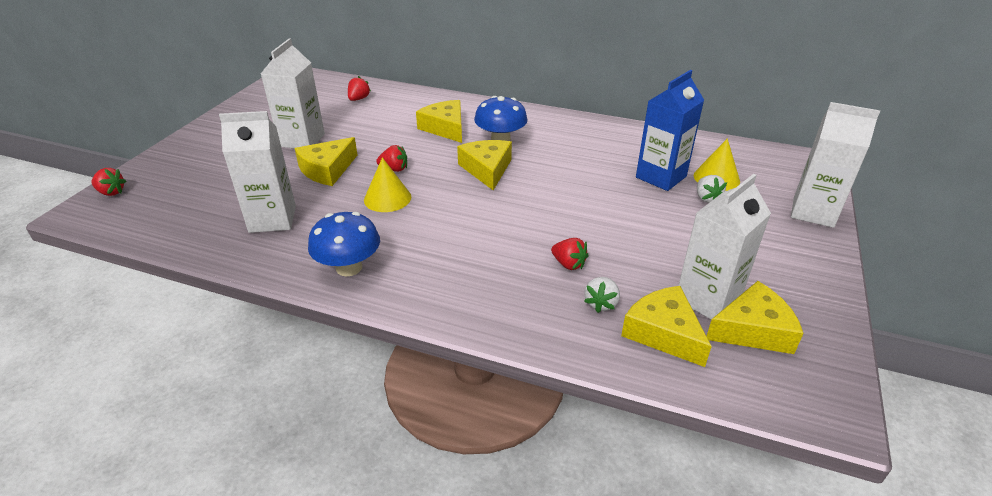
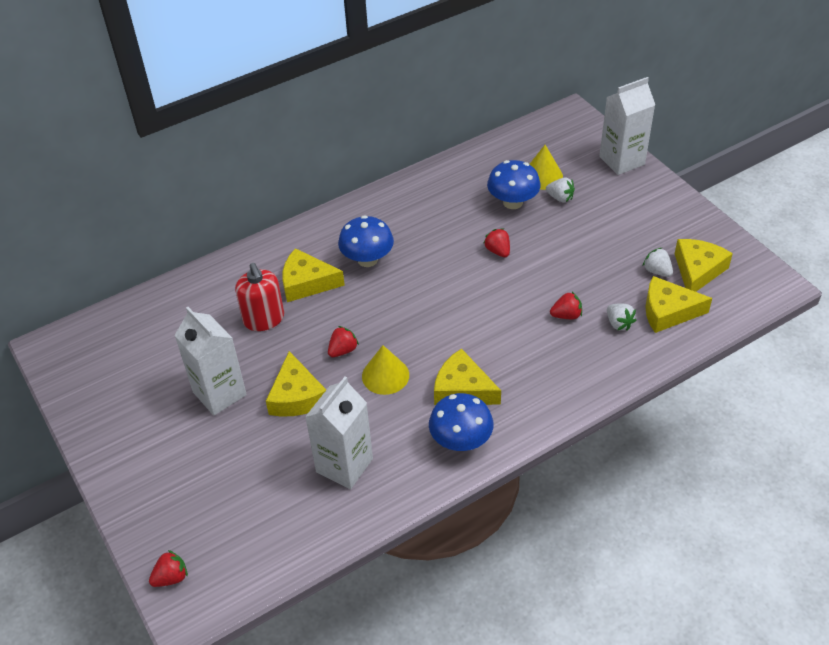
camera: 50 degrees left, 10 degrees up
red strawberry [348,76,371,101] -> red strawberry moved to [483,228,510,257]
yellow cheese [457,140,512,190] -> yellow cheese moved to [434,348,501,405]
blue carton [636,70,704,191] -> blue mushroom [487,160,541,209]
white carton [678,174,771,320] -> white strawberry [643,248,673,277]
none -> red soap dispenser [235,263,284,331]

